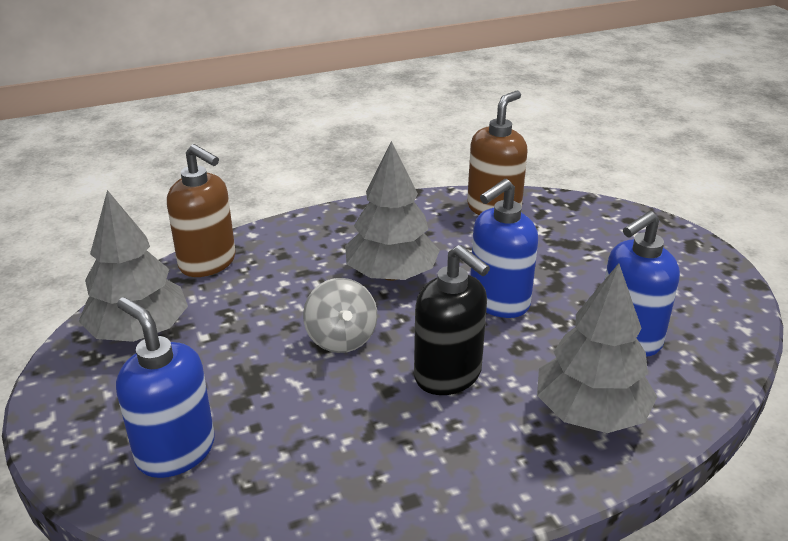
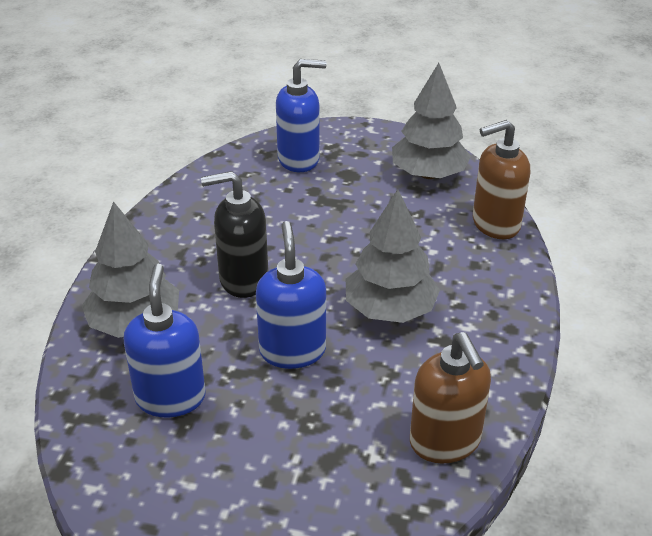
camera: 125 degrees right, 5 degrees up
grey spinning top [303,278,378,353] -> none

